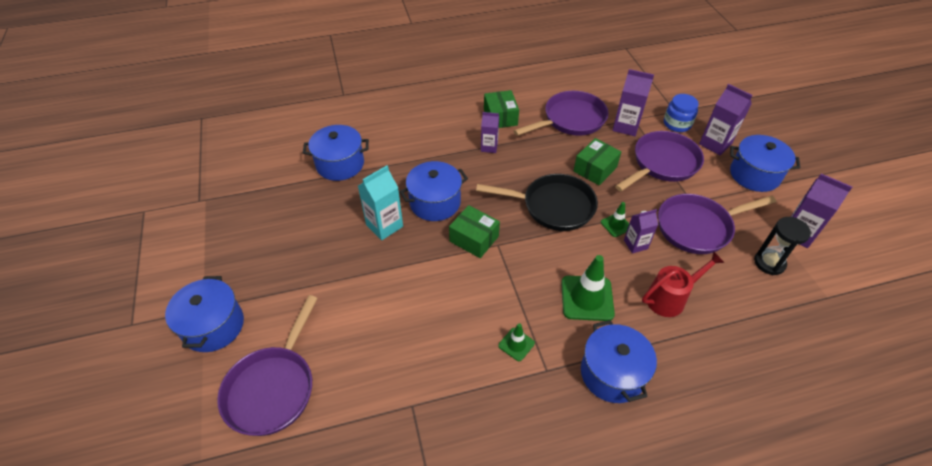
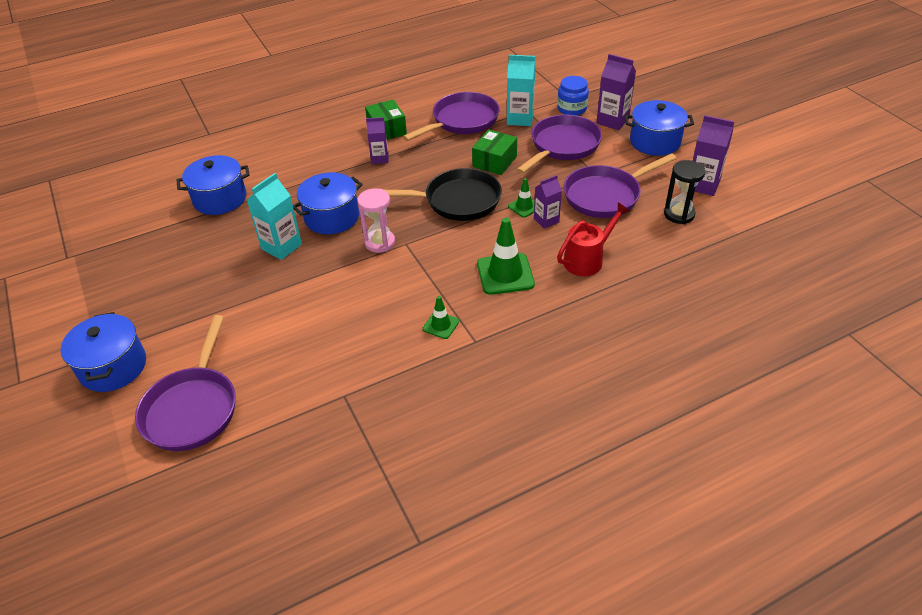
camera: 10 degrees left, 5 degrees down
green box [449,205,500,258] -> pink hourglass [358,188,395,253]
blue pot [581,320,657,403] -> none
purple carton [612,69,654,136] -> turquoise carton [507,55,536,126]

